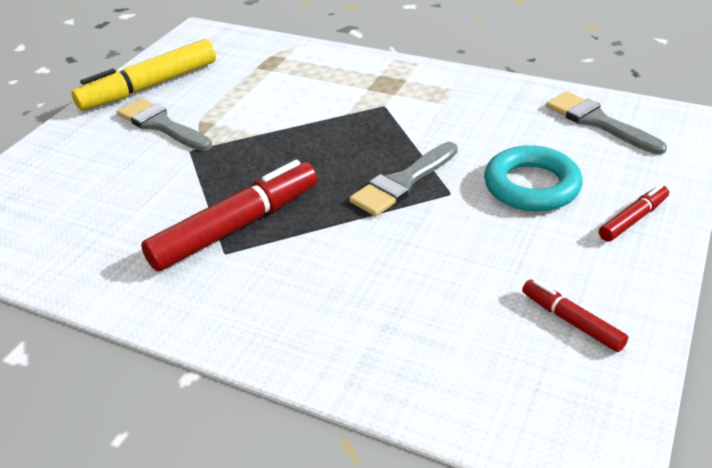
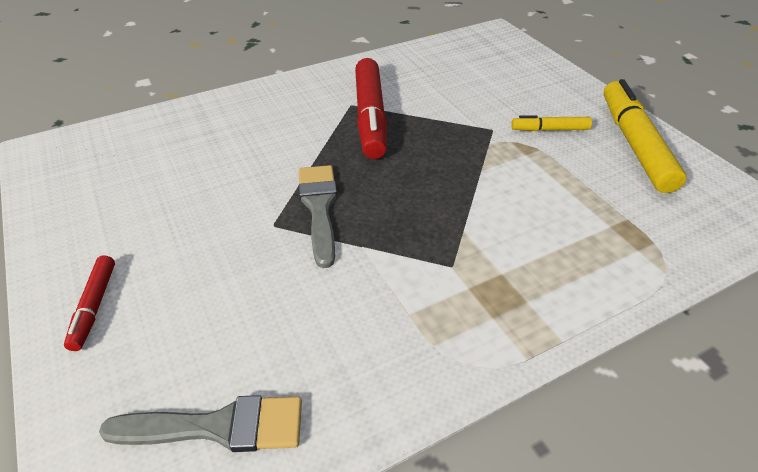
camera: 125 degrees right, 5 degrees up
grey brush [117,98,212,151] -> yellow marker [511,115,592,131]
turquoise ring [484,145,582,212] -> none
red marker [522,279,628,352] -> none

